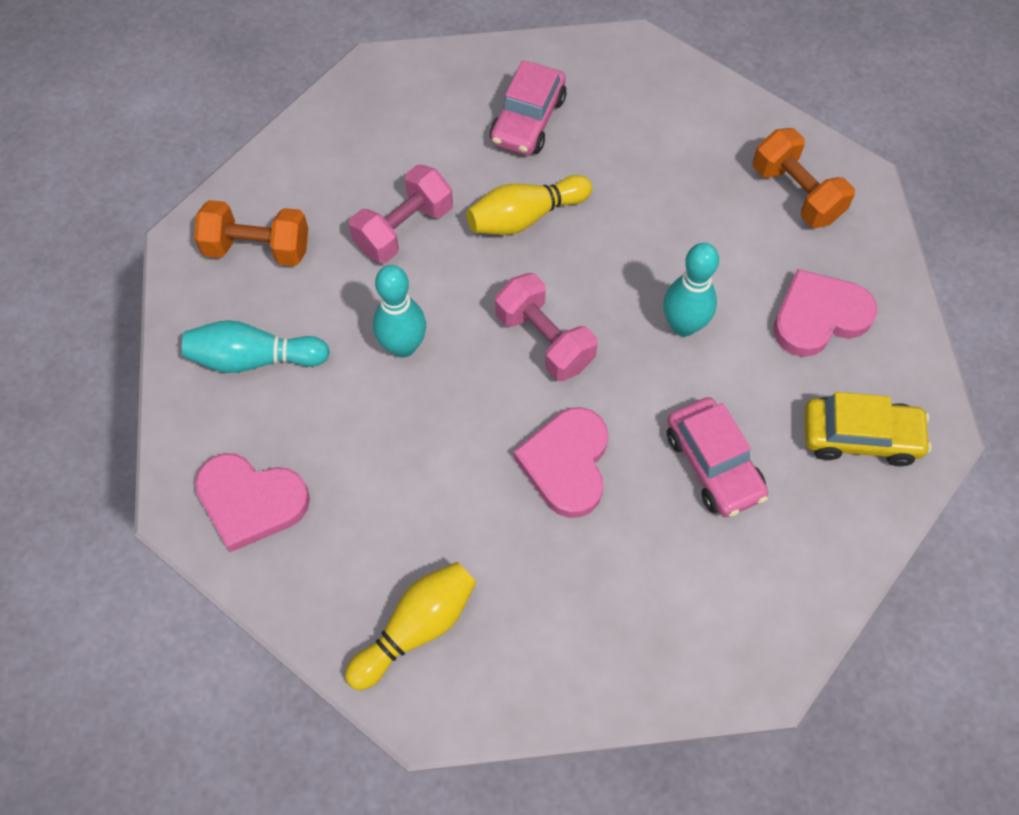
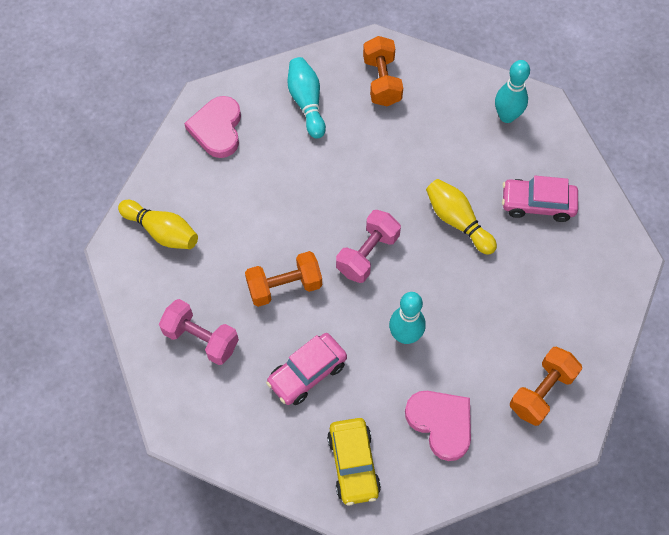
camera: 75 degrees right, 0 degrees up
pink dumbbell [349,165,453,263] -> pink dumbbell moved to [159,299,239,365]
turquoise bowling pin [373,265,426,358] -> turquoise bowling pin moved to [495,60,530,123]
pink heart [513,407,609,518] -> orange dumbbell [245,251,322,307]

